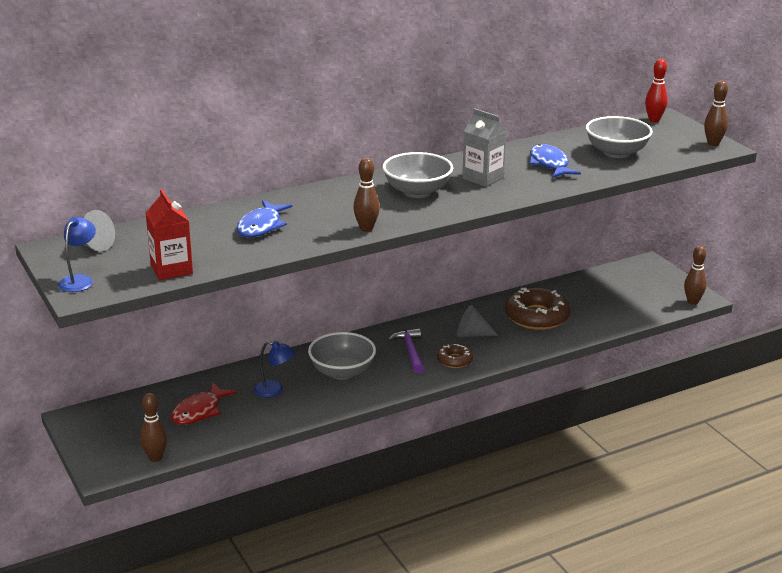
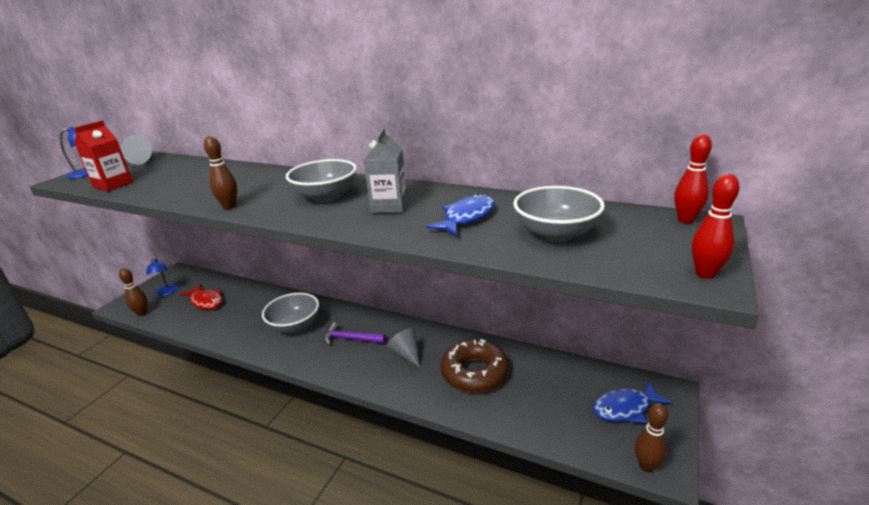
camera: 55 degrees right, 0 degrees up
red fish [171,382,237,425] -> red fish turned 135 degrees counterclockwise [180,284,222,310]
blue fish [236,200,292,238] -> blue fish moved to [593,381,672,423]
blue lamp [254,341,295,397] -> blue lamp moved to [146,257,178,296]
purple hammer [388,328,424,373] -> purple hammer turned 120 degrees counterclockwise [324,323,386,346]
brown donut [437,344,473,368] -> none
brown bowling pin [704,80,728,146] -> red bowling pin [692,174,740,279]

